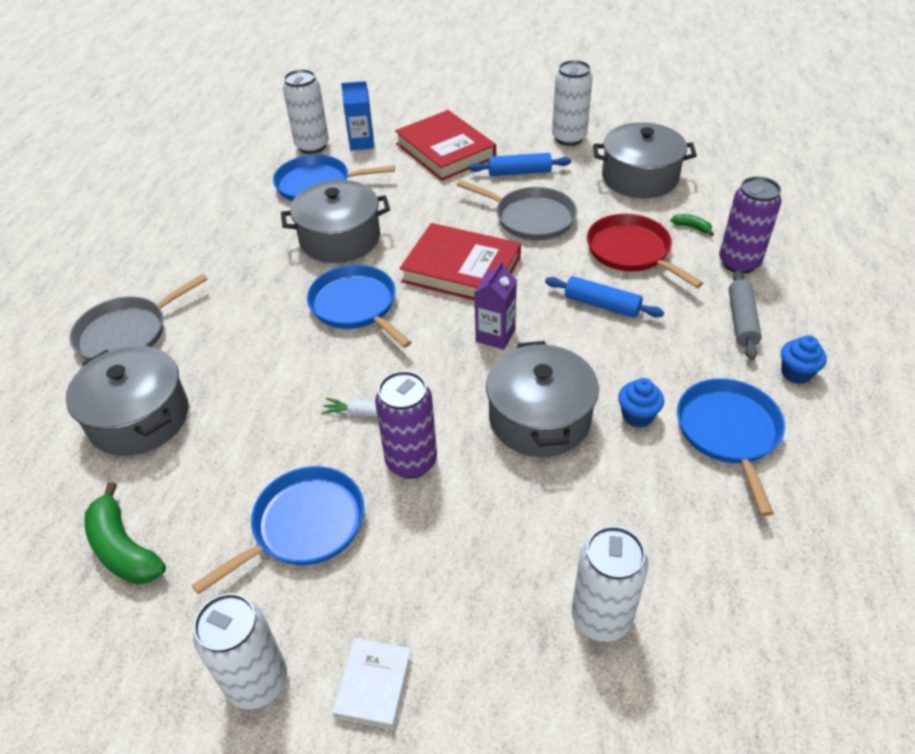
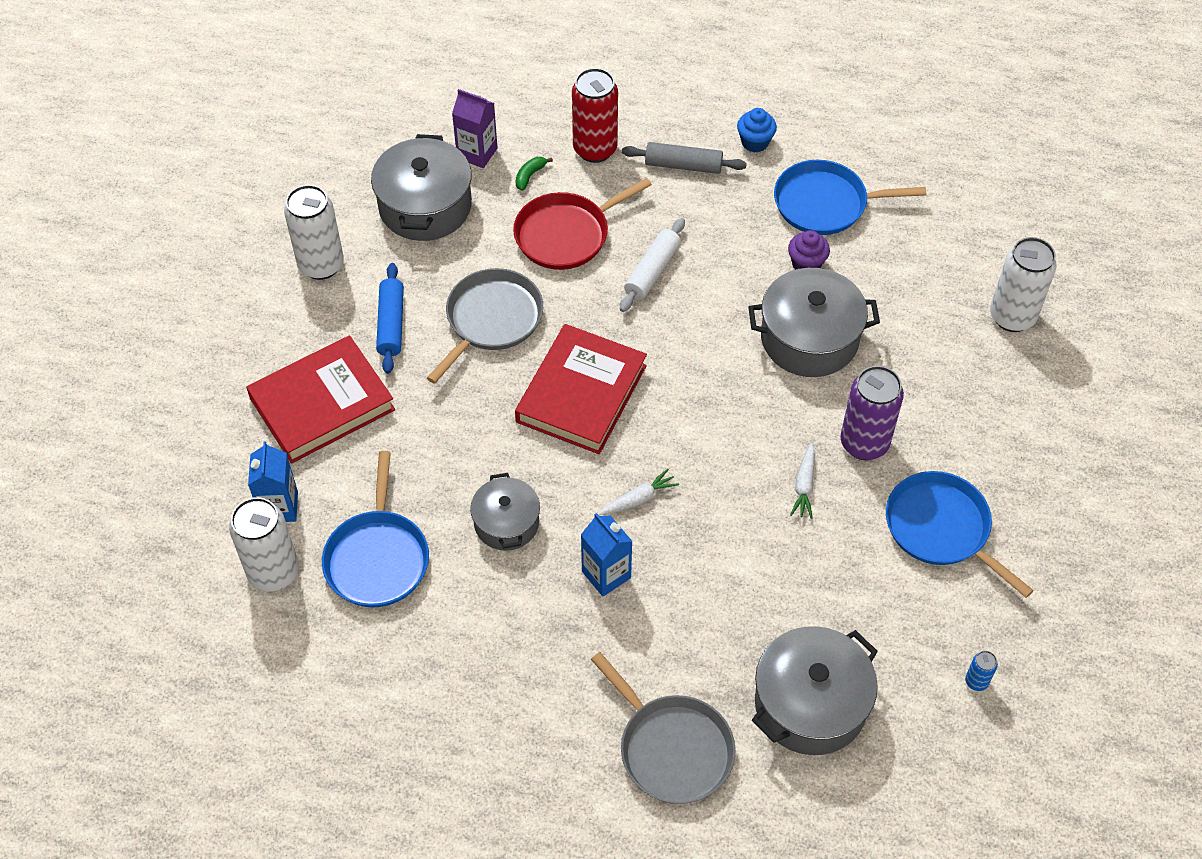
camera: 90 degrees left, 10 degrees up
green banana [84,482,166,584] -> blue can [965,651,998,691]
white can [193,593,287,710] -> none
grey pot [281,180,390,263] -> grey pot [470,473,540,551], size x0.62
blue pan [307,265,412,348] -> white carrot [598,469,679,515]
white book [332,638,412,729] -> none
purple carton [474,260,517,350] -> purple carton moved to [452,89,497,168]
blue rolling pin [545,276,664,318] -> white rolling pin [620,218,685,312]
blue cupcake [618,378,664,427] -> purple cupcake [788,230,830,270]
purple can [719,176,782,274] -> red can [572,68,618,163]
none -> blue carton [581,513,633,596]

